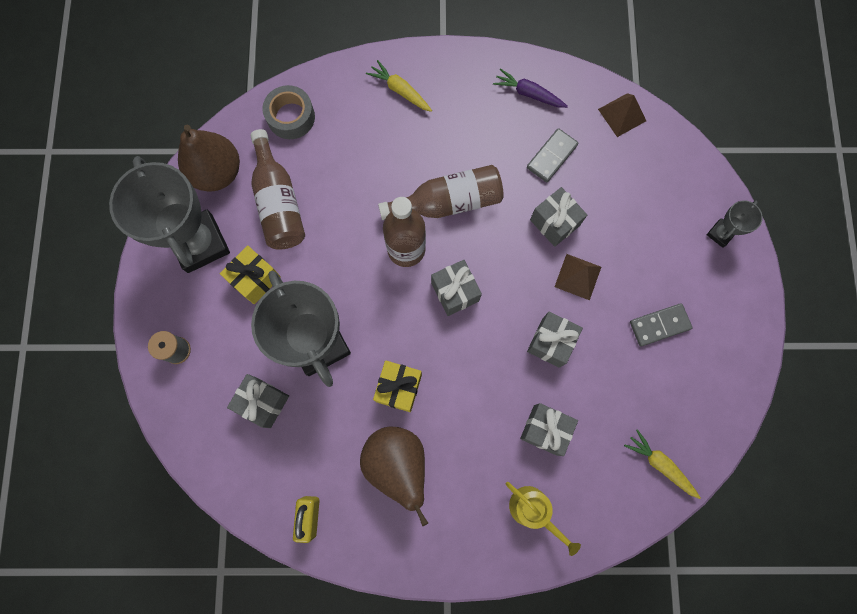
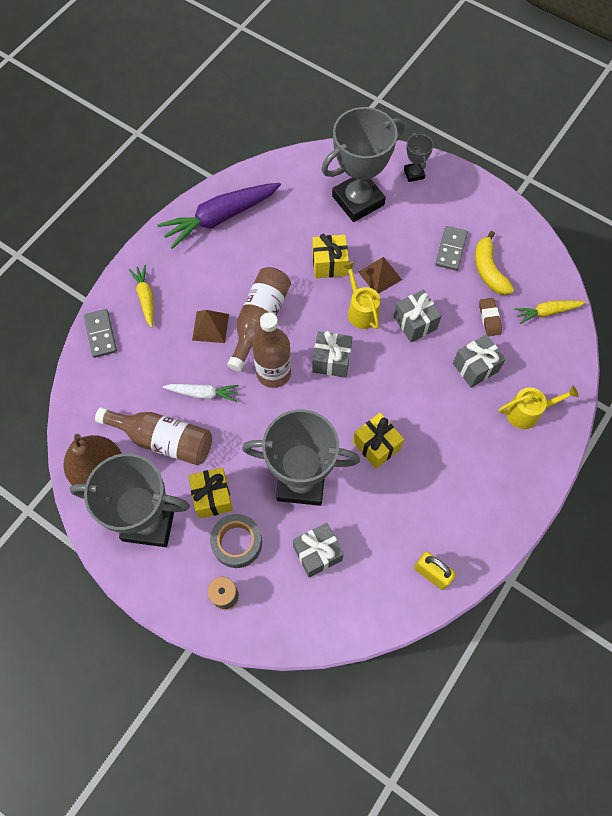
camera: 55 degrees left, 10 degrees down
grey tape [262,85,315,139] -> grey tape moved to [210,514,262,568]
brown pear [360,426,428,526] -> none
yellow carrot [366,60,432,112] -> yellow carrot turned 90 degrees clockwise [129,265,153,328]
purple carrot [493,68,568,108] -> purple carrot [157,183,281,249], size x1.89
grey domino [527,128,578,182] -> grey domino moved to [84,309,117,358]
grey gift [530,187,587,247] -> yellow gift [312,234,349,278]
brown pyramid [598,93,646,137] -> brown pyramid moved to [192,310,229,343]
none -> white carrot [163,384,239,402]
none -> grey trophy [321,107,405,222]
none -> yellow watering can [343,262,380,329]
none -> yellow banana [475,231,514,295]
none -> brown eraser [479,298,502,336]

